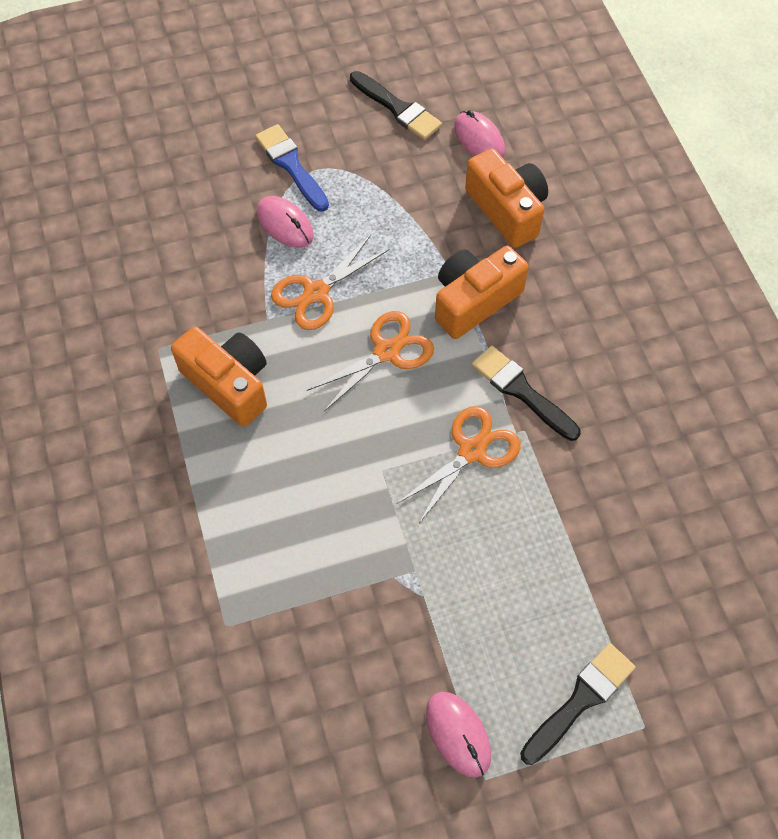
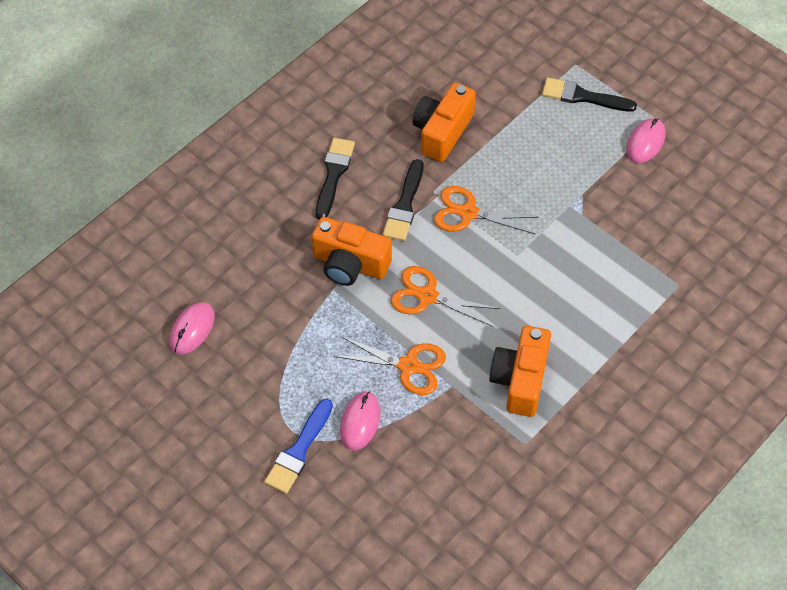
camera: 120 degrees left, 5 degrees down
black brush [350,71,442,140] -> black brush moved to [316,138,355,219]
orange camera [465,148,548,248] -> orange camera moved to [412,83,476,162]

